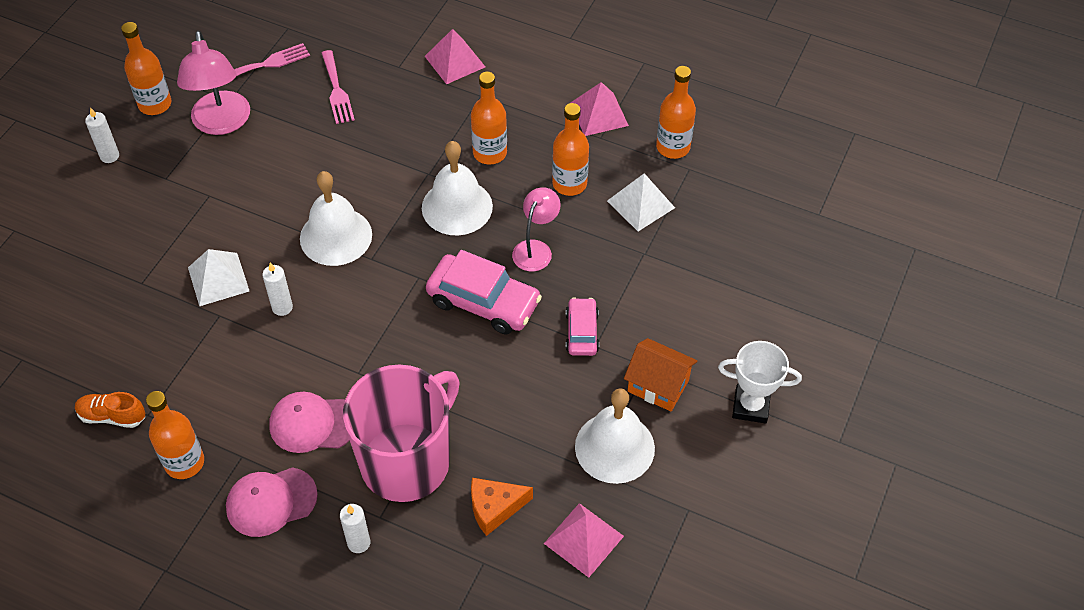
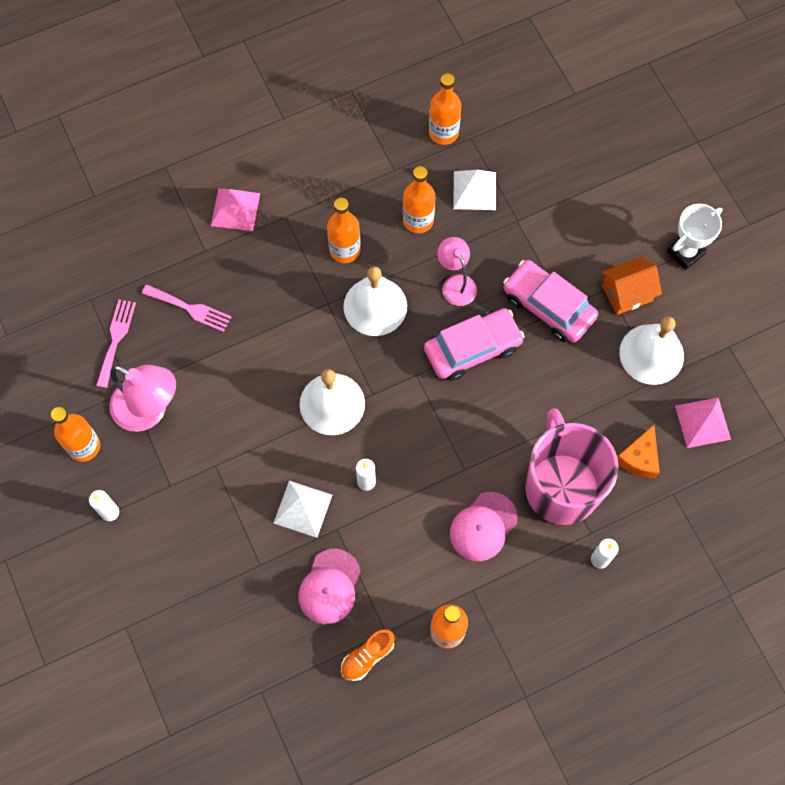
camera: 50 degrees left, 15 degrees up
pink cap [226,467,318,537] -> pink cap moved to [298,549,361,624]
pink car [566,297,599,356] -> pink car [503,260,598,342], size x1.73
pink pyramid [571,82,629,136] -> none

